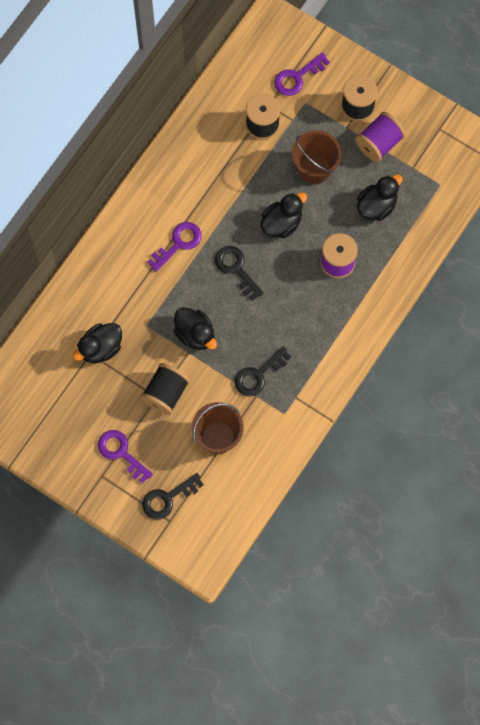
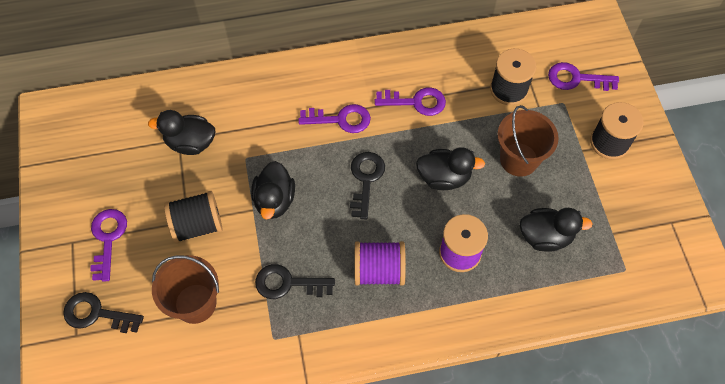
camera: 45 degrees right, 10 degrees down
purple spool [355,112,406,162] -> purple spool moved to [355,241,406,286]
none -> purple key [375,88,446,116]

